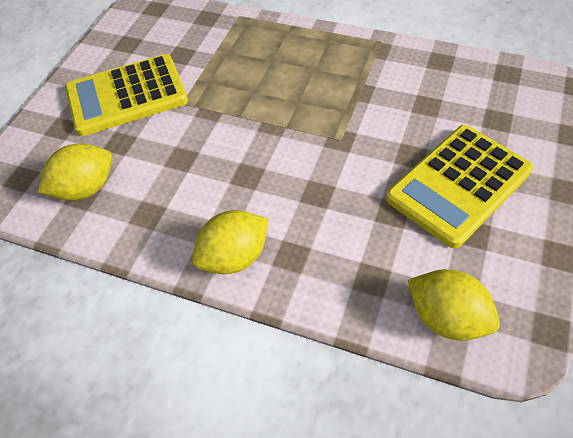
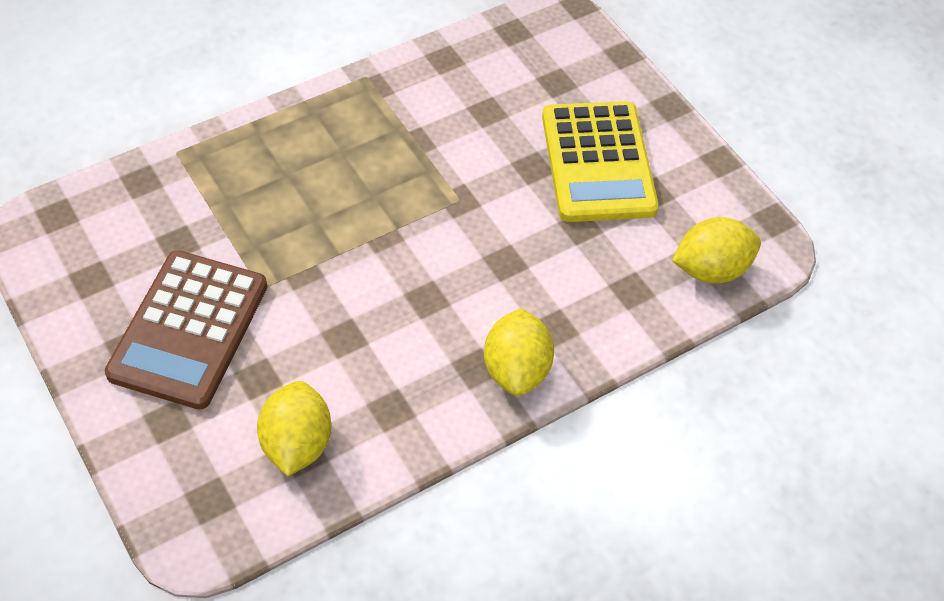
camera: 60 degrees left, 0 degrees up
yellow calculator [65,54,188,136] -> brown calculator [105,250,267,410]

